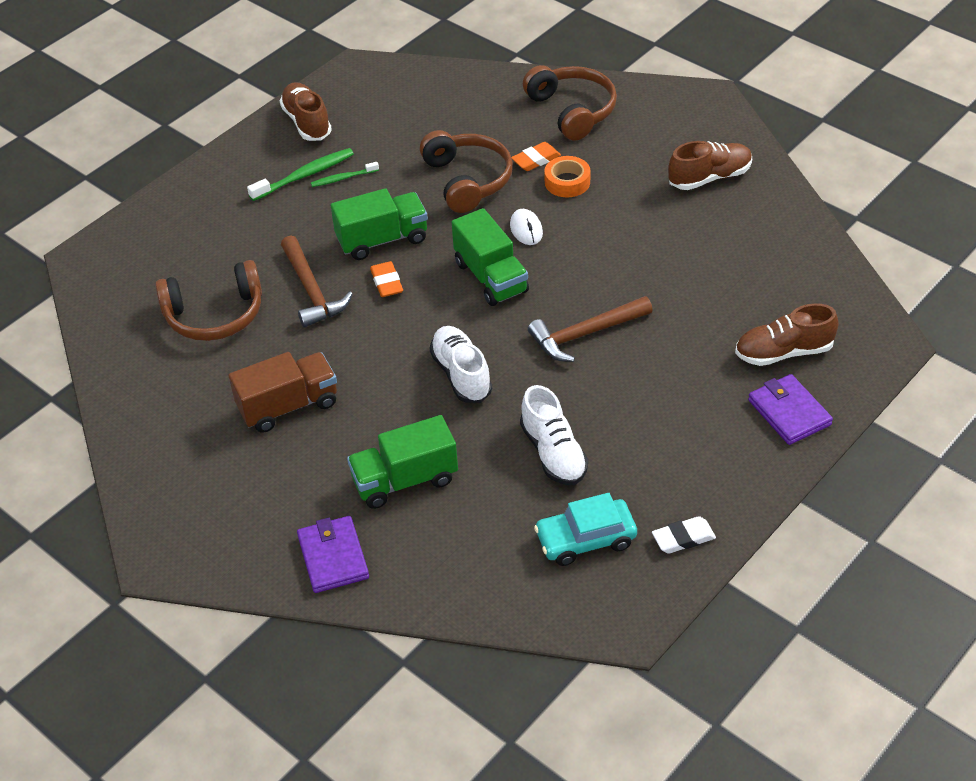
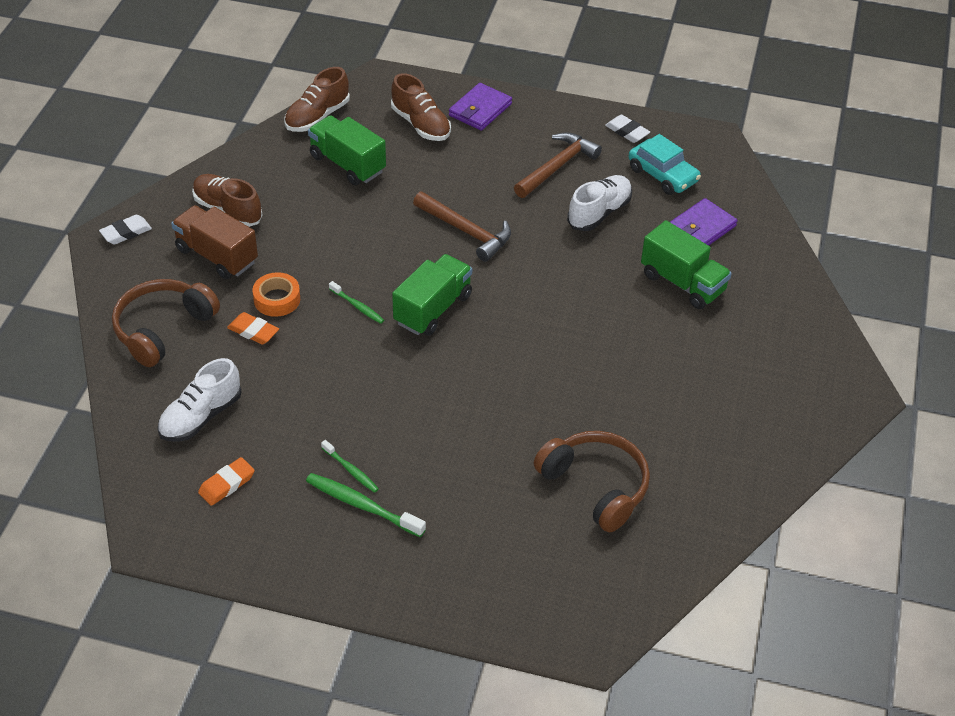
camera: 120 degrees left, 0 degrees up
brown truck [228,352,337,433] -> brown truck moved to [171,205,258,279]
brown shoe [280,82,332,141] -> brown shoe moved to [284,67,350,132]
brown hammer [281,235,353,327] -> brown hammer moved to [514,132,602,198]
purple wallet [297,516,369,593] -> purple wallet moved to [670,198,738,246]
green truck [331,188,428,260] -> green truck moved to [308,115,386,185]
orange eraser [370,261,403,297] -> orange eraser moved to [198,457,255,506]
brown headphones [420,130,513,213] -> none
white shoe [430,326,492,403] -> white shoe moved to [157,358,242,442]
white mouse [510,209,543,245] -> green toothbrush [329,281,384,324]
none -> white eraser [99,215,152,244]

